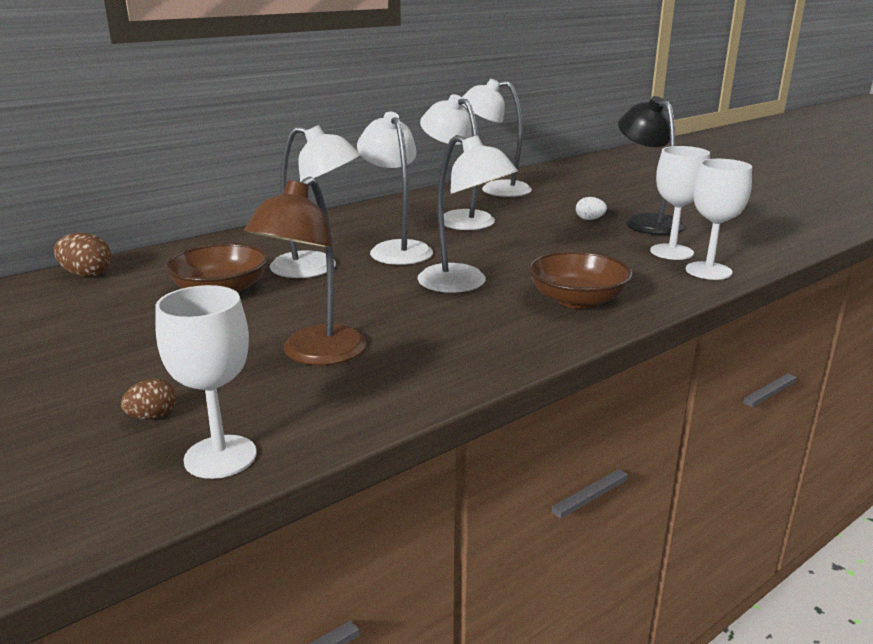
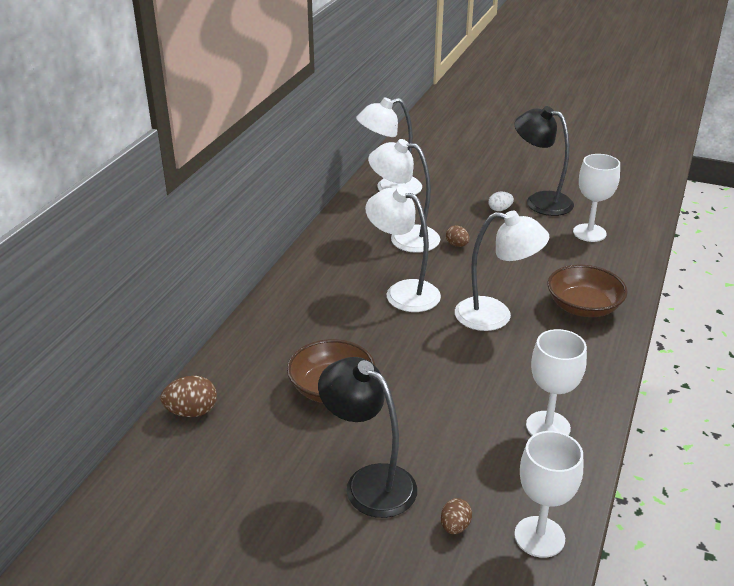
camera: 30 degrees left, 10 degrees up
brown lamp [244,177,367,365] -> none
white lamp [270,125,360,278] -> none
white goblet [686,159,752,280] -> white goblet moved to [526,329,587,436]
none -> black lamp [318,357,417,518]
none -> brown egg [446,225,469,247]

